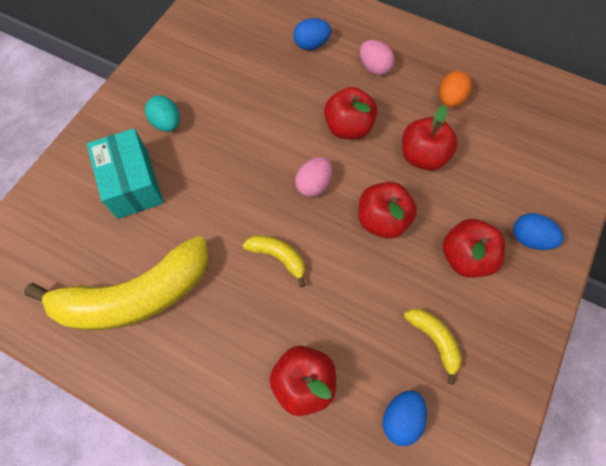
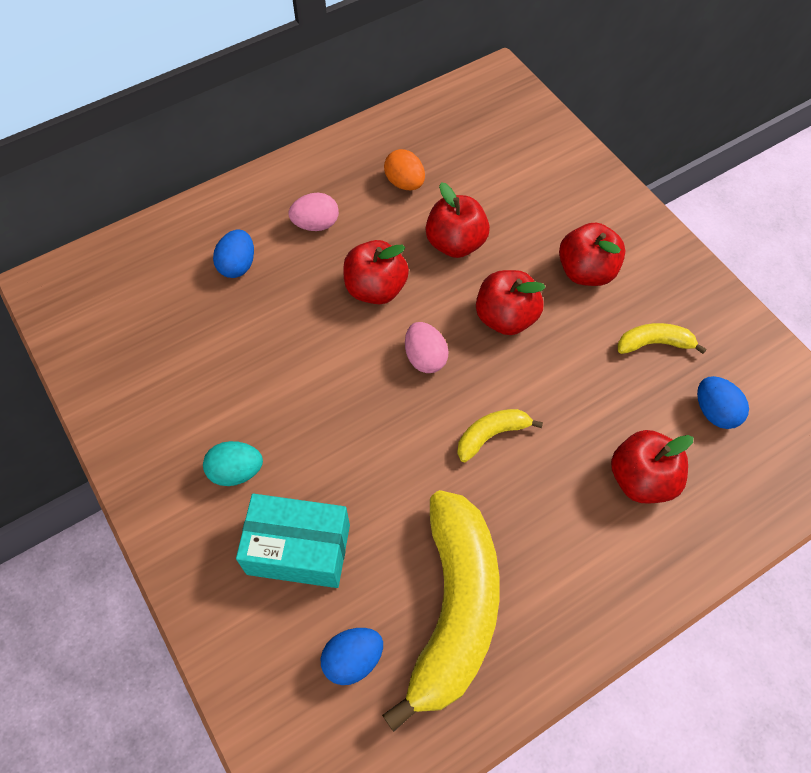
camera: 60 degrees left, 5 degrees down
blue egg [513,213,564,250] -> blue egg moved to [321,628,383,685]

